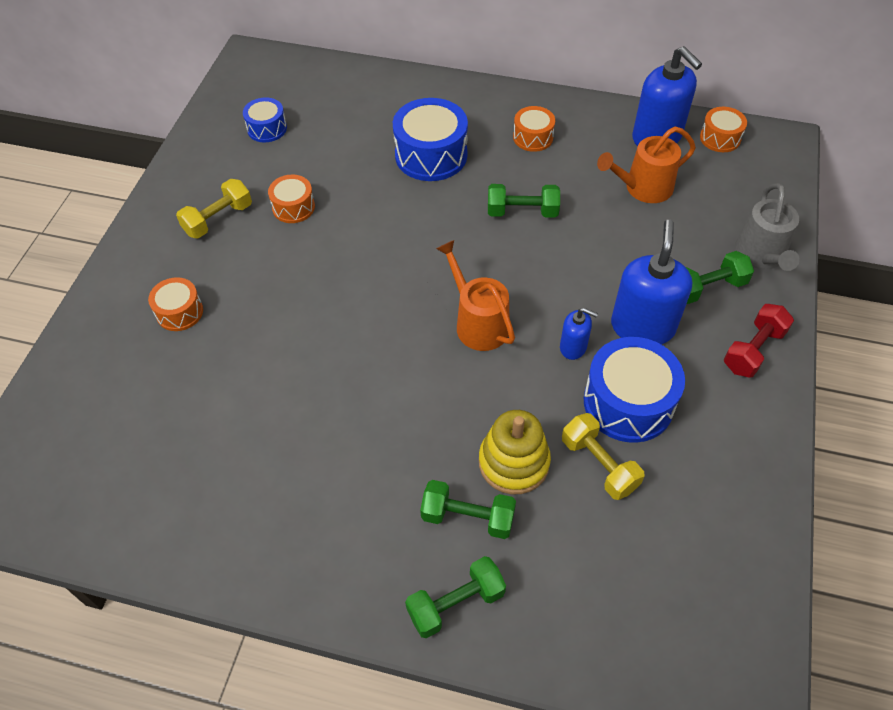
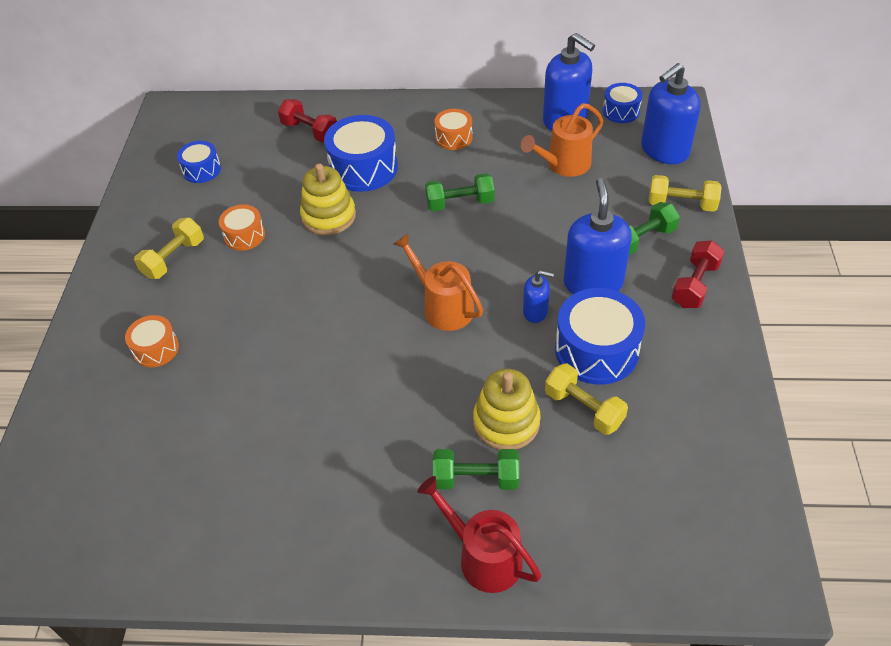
camera: 10 degrees left, 5 degrees down
green dumbbell [405,556,506,638] -> red watering can [417,476,541,593]
orange drum [700,107,747,152] -> blue drum [603,83,643,123]
grey watering can [735,183,800,271] -> yellow dumbbell [649,175,722,212]
none -> red dumbbell [278,99,337,142]
none -> yellow stacking toy [300,163,356,235]
none -> blue soap dispenser [641,63,701,164]

